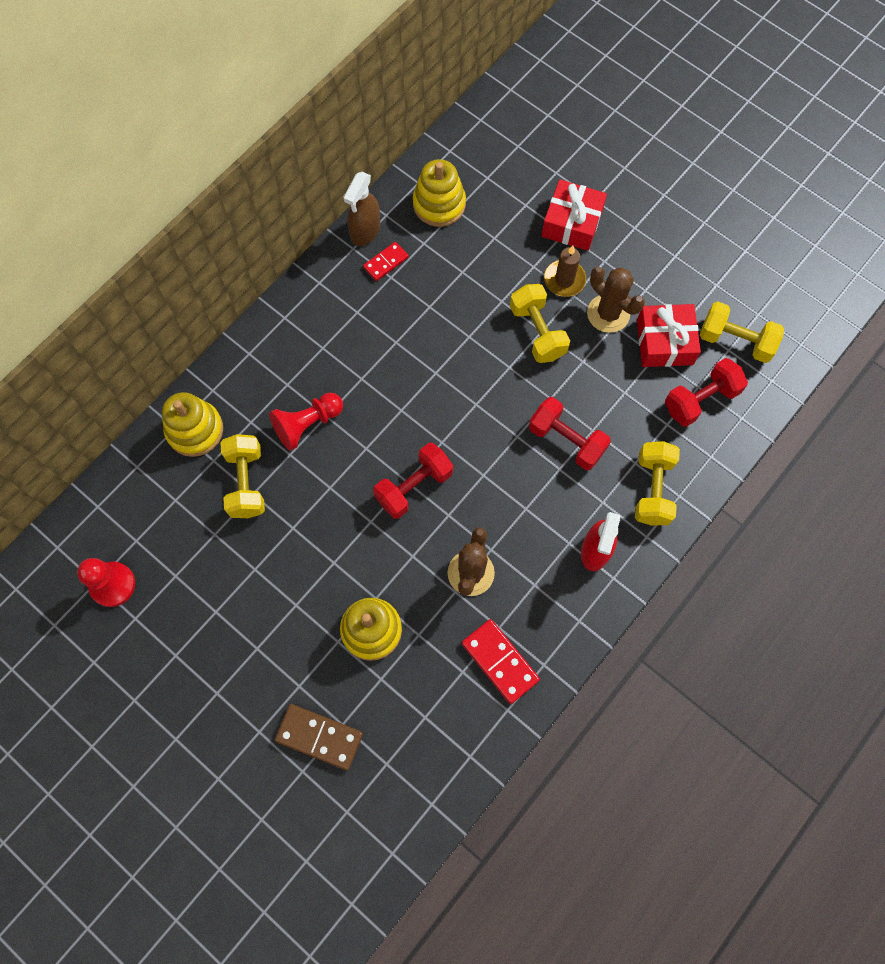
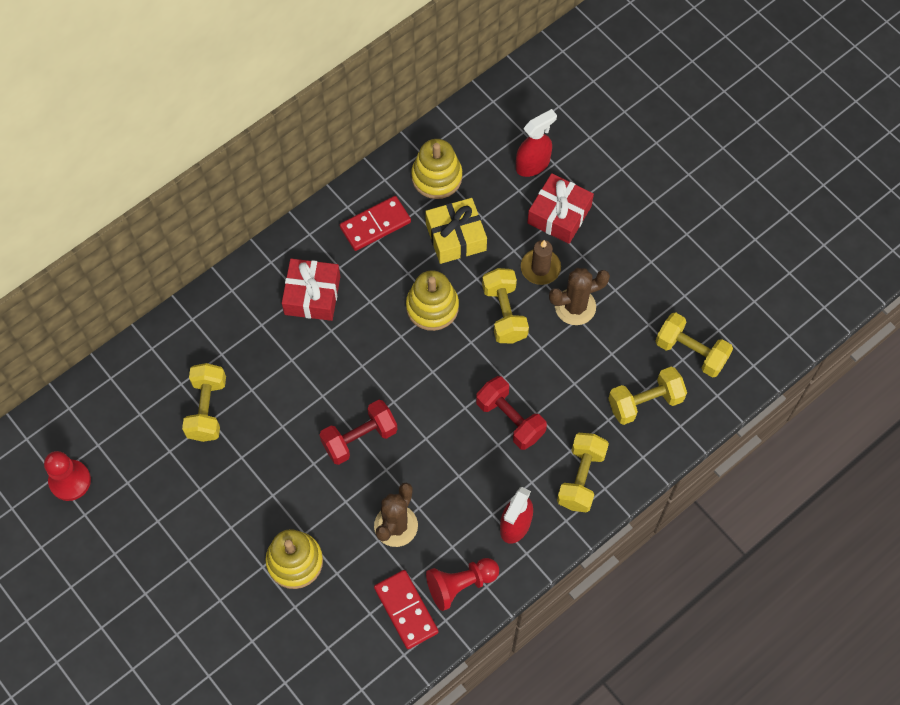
camera: 10 degrees right, 5 degrees down
yellow stacking toy [162,392,223,457] -> yellow stacking toy moved to [406,270,459,331]
red pawn [269,393,343,451] -> red pawn moved to [426,558,499,611]
brown domino [275,704,363,771] -> none
brown spray bottle [343,172,380,246] -> none
red domino [363,242,409,281] -> red domino [340,196,411,251], size x1.60
brown cactus [587,267,645,333] -> brown cactus turned 75 degrees counterclockwise [549,268,610,325]
red gift [637,304,701,367] -> red gift moved to [282,259,340,321]
red dumbbell [665,358,748,427] -> yellow dumbbell [608,367,687,425]
none -> yellow gift [425,198,487,264]
none -> red spray bottle [516,109,557,177]

